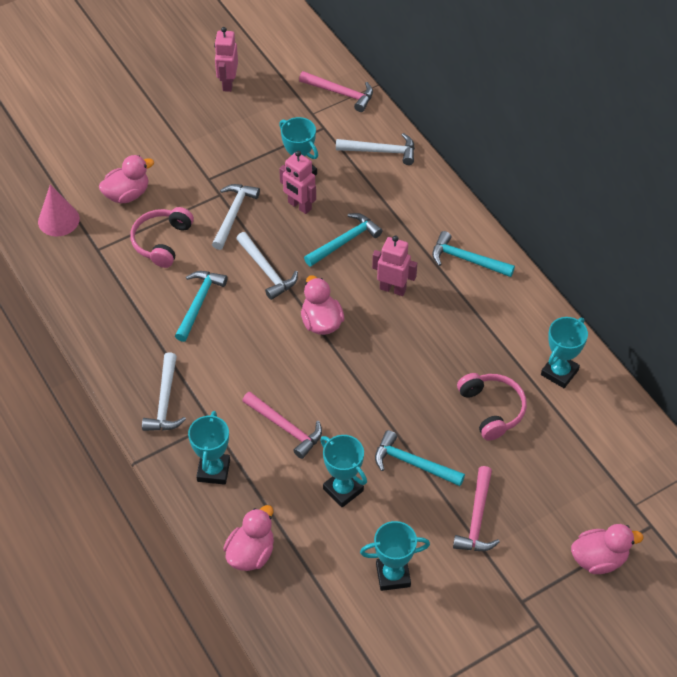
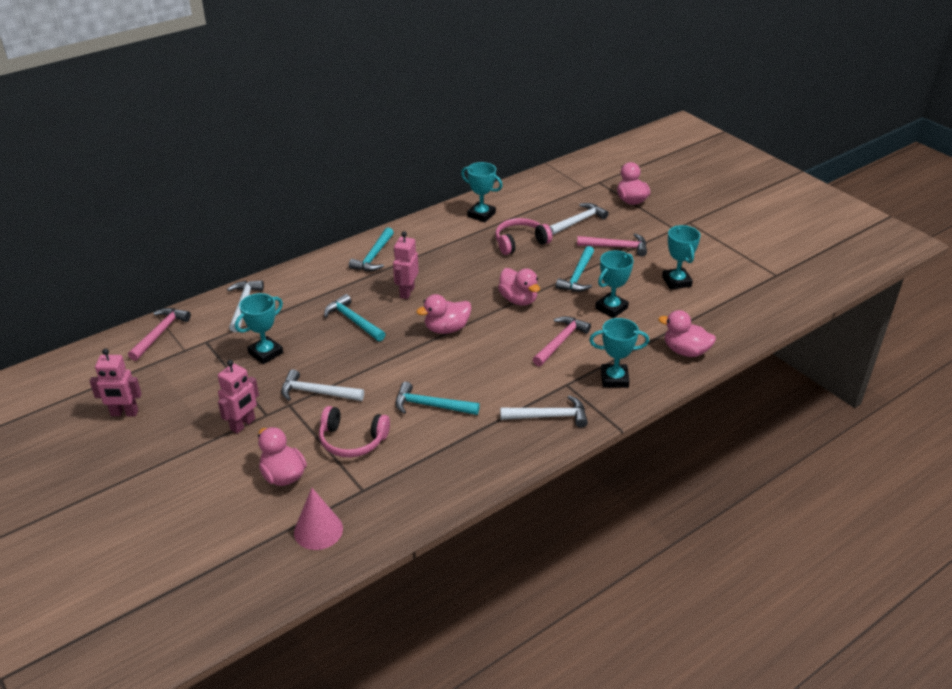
camera: 95 degrees left, 15 degrees down
white hammer [236,232,298,300] -> white hammer moved to [549,203,609,235]
pink robot [279,151,316,214] -> pink robot moved to [218,360,259,434]
none -> pink duck [498,268,540,306]

